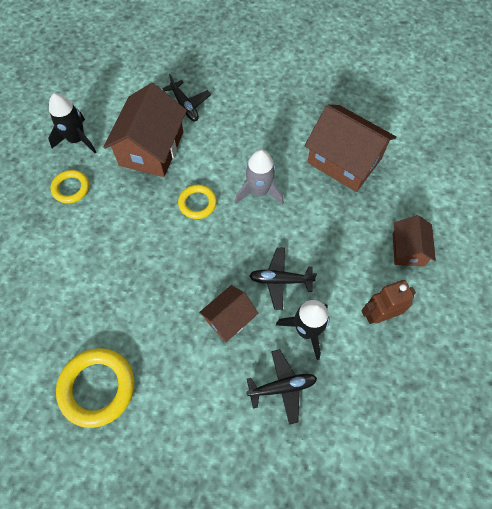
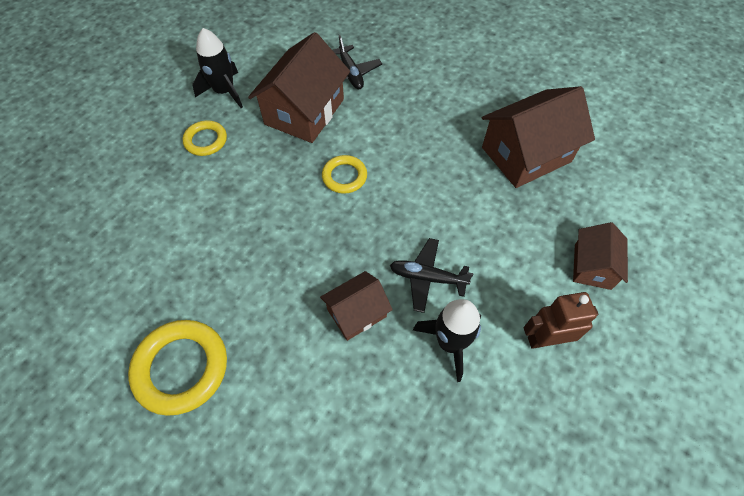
camera: 10 degrees right, 5 degrees down
grey rocket [235,150,284,205] -> none
black plane [246,349,317,425] -> none
brown house [305,105,396,192] -> brown house turned 75 degrees counterclockwise [482,86,595,188]

